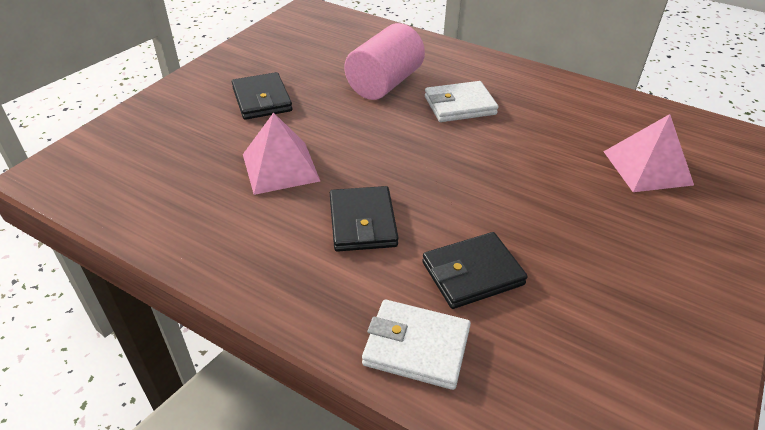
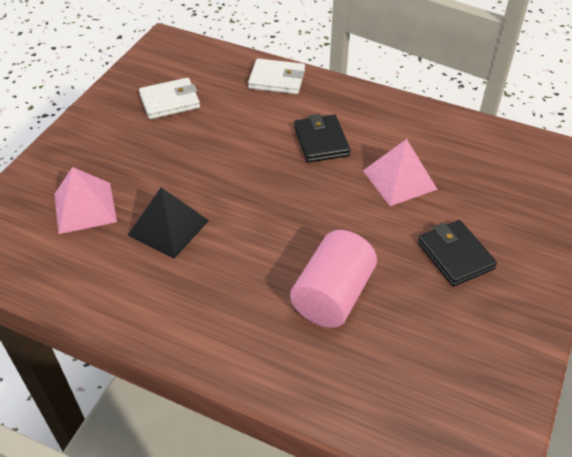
camera: 175 degrees right, 5 degrees up
black wallet [422,232,528,309] -> none
white wallet [425,81,498,122] -> white wallet moved to [139,78,200,119]
none -> black pyramid [128,187,209,259]

